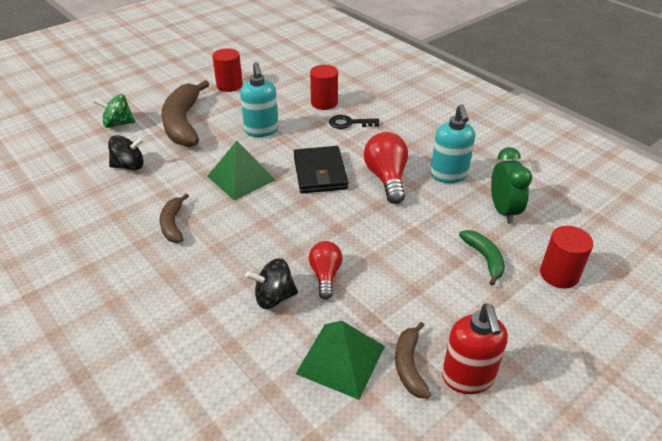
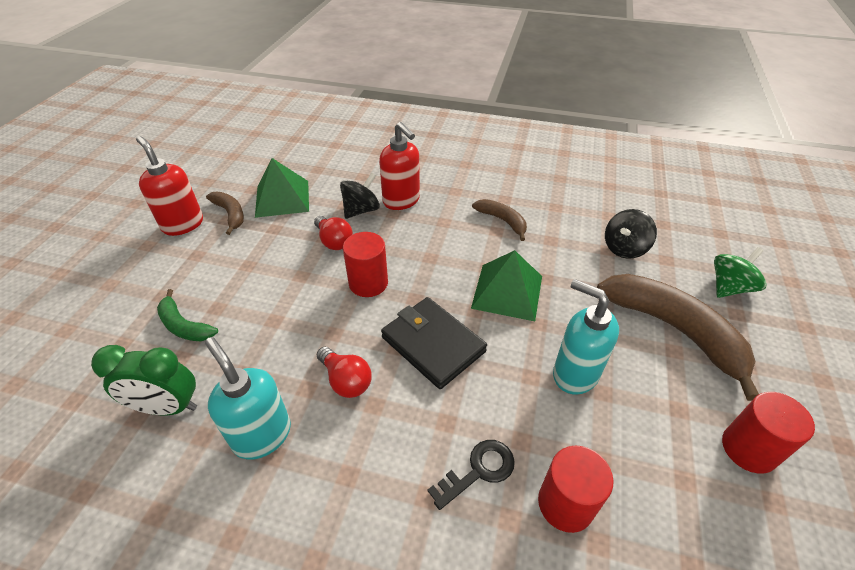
camera: 145 degrees right, 5 degrees up
red light bulb [364,132,408,204] -> red light bulb [317,347,372,398], size x0.64
green clock [491,147,532,224] -> green clock turned 45 degrees counterclockwise [91,345,197,415]
red cylinder [540,226,593,288] -> red cylinder moved to [343,232,388,297]
none -> red soap dispenser [379,122,420,210]

